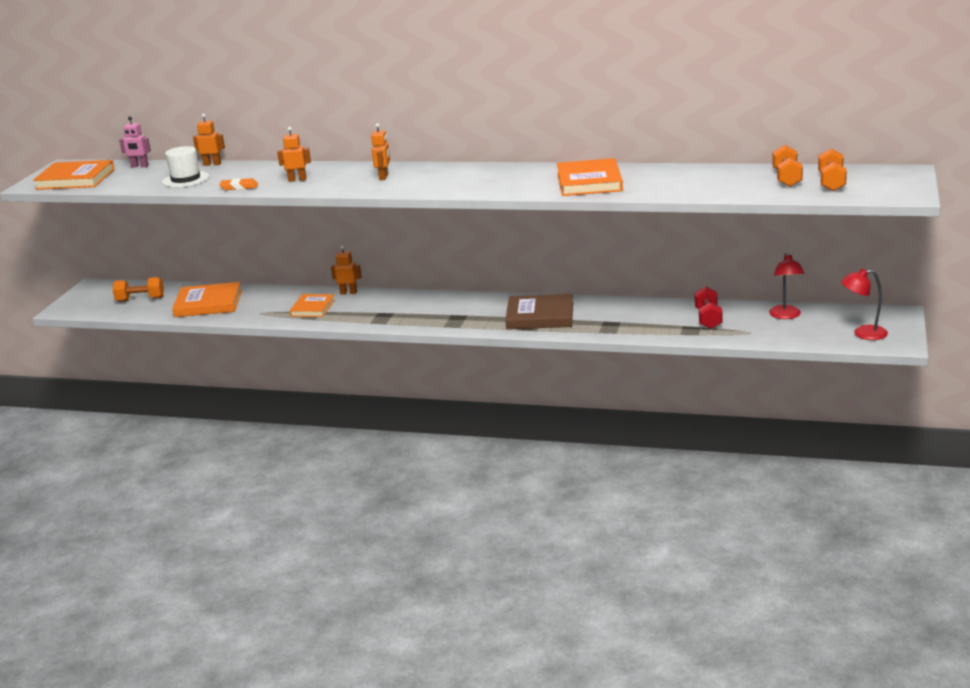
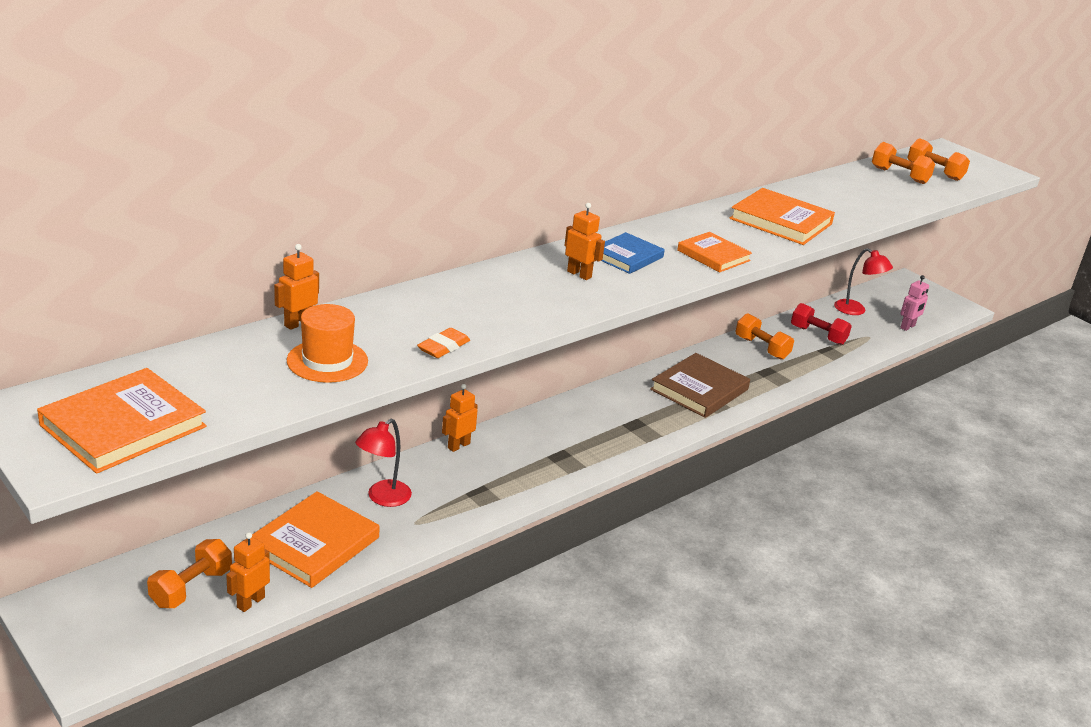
camera: 60 degrees left, 5 degrees up
pink robot [119,116,151,168] -> pink robot moved to [900,275,929,331]
white hat [162,146,209,187] -> orange hat [287,304,368,383]
orange robot [277,127,311,182] -> orange robot moved to [226,532,270,612]
orange book [289,294,335,317] -> orange book moved to [677,232,752,272]
red lamp [841,269,888,340] -> red lamp moved to [355,419,412,507]
none -> blue book [601,232,665,274]
none -> orange dumbbell [735,313,794,360]

